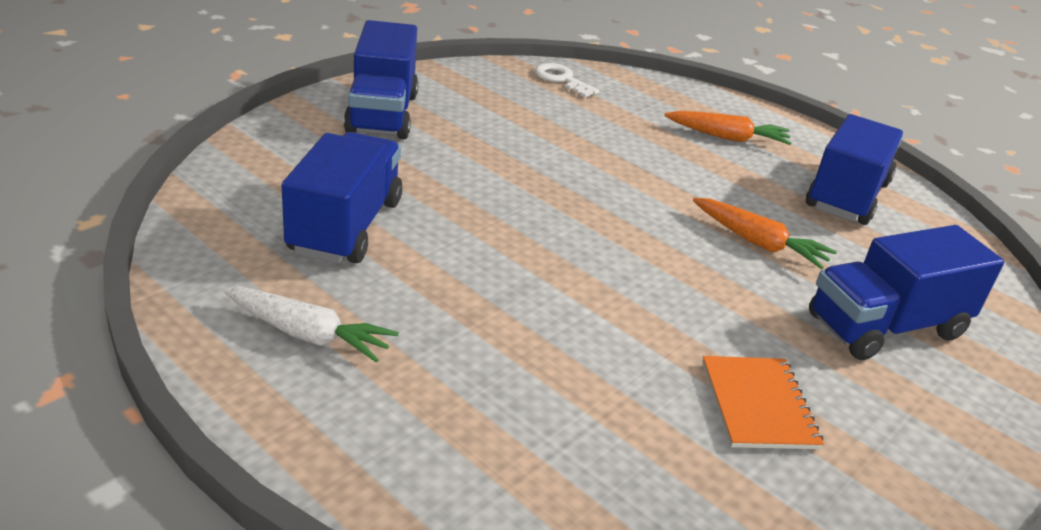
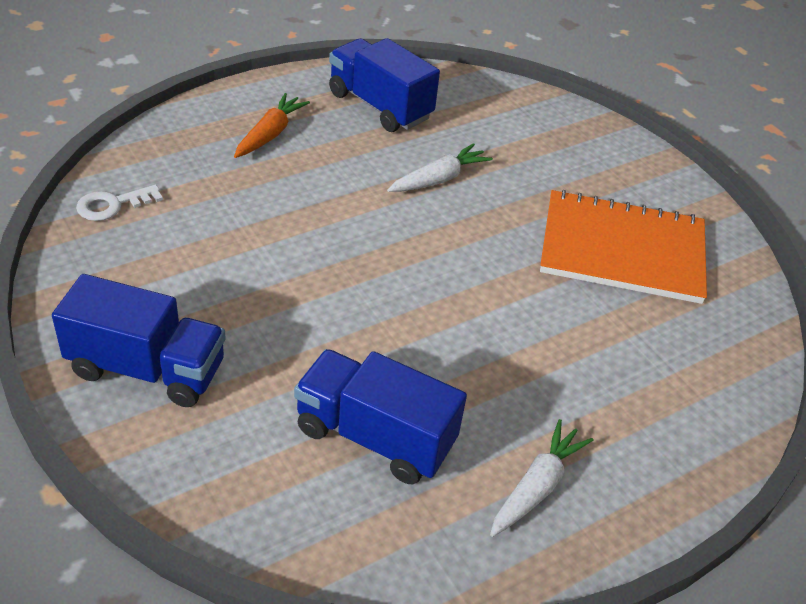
camera: 75 degrees left, 10 degrees up
orange carrot [693,198,837,269] -> white carrot [387,143,493,192]
orange notebook [702,356,824,449] -> orange notebook [540,190,707,304], size x1.94
blue truck [809,225,1004,360] -> none

